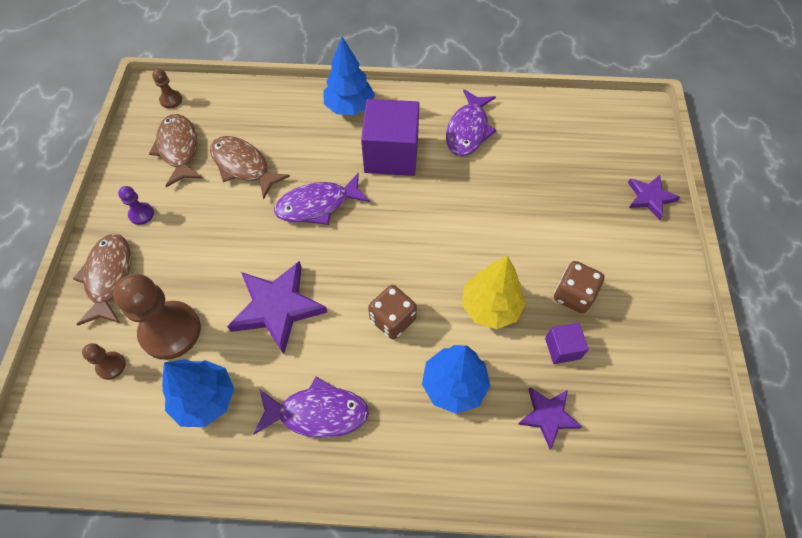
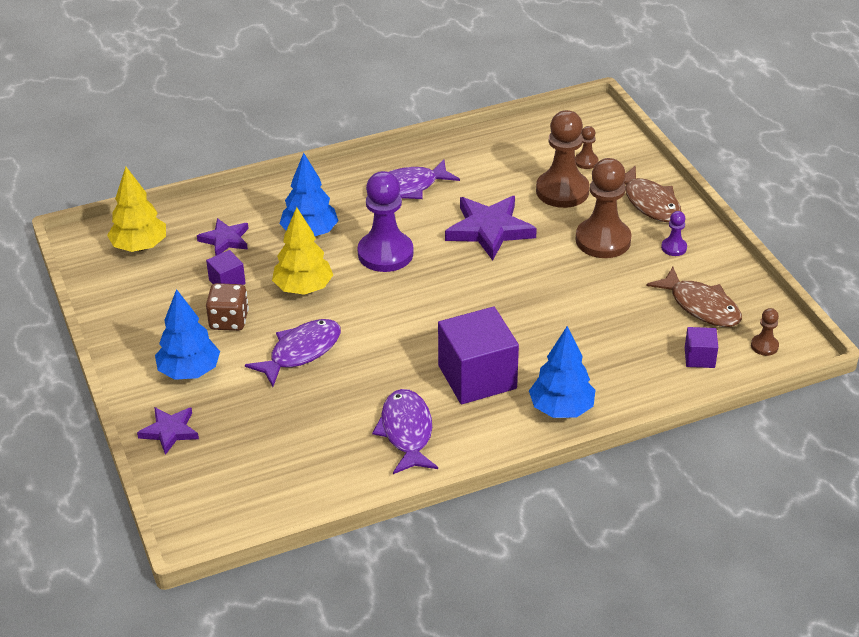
camera: 155 degrees right, 20 degrees down
blue tree [162,359,234,427] -> blue tree moved to [155,289,220,380]
brown fish [210,136,290,199] -> none
purple fish [274,173,370,225] -> purple fish moved to [245,319,341,387]
brown dice [368,285,417,340] -> purple pawn [357,171,414,272]
none -> yellow tree [107,167,166,252]
none -> brown pawn [575,158,632,258]
none -> purple cube [685,327,718,368]

